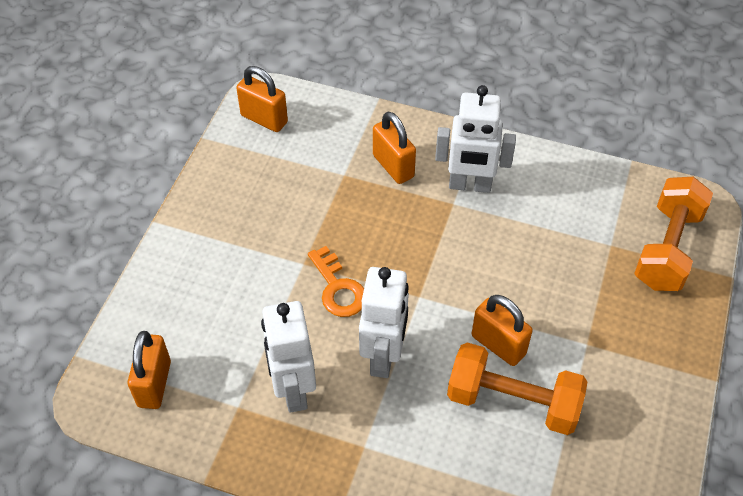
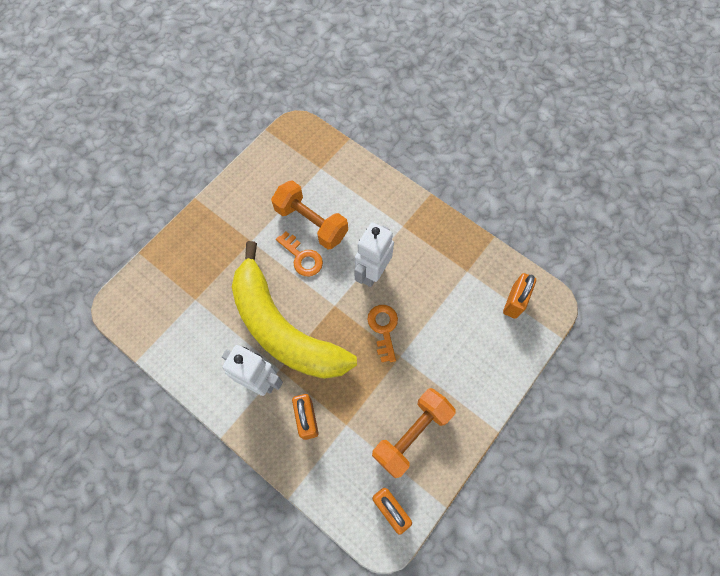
camera: 160 degrees left, 15 degrees up
white robot [261,301,316,413] -> none
orange padlock [472,295,533,366] -> orange key [276,231,323,276]
orange dumbbell [634,177,713,291] -> orange dumbbell moved to [372,388,456,478]
none -> yellow banana [232,241,357,379]

